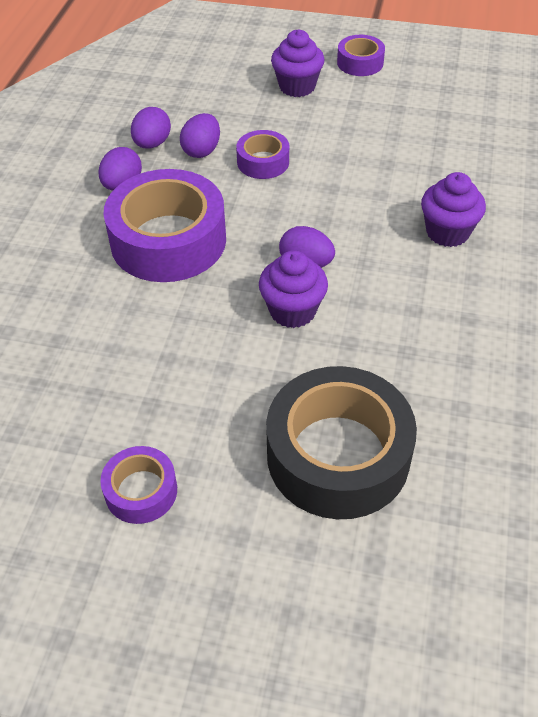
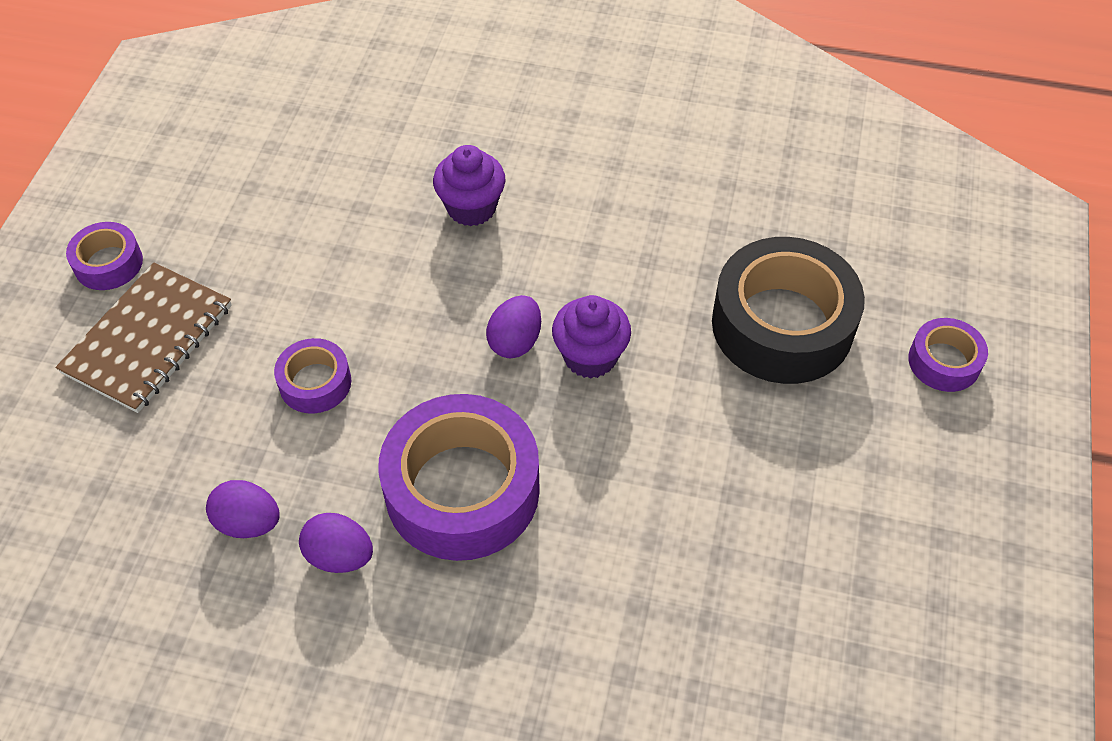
camera: 90 degrees left, 5 degrees up
purple tape [100,446,177,524] -> purple tape moved to [908,318,988,392]
purple egg [180,113,220,158] -> none
purple cupcake [271,29,324,97] -> brown notebook [56,263,232,413]

